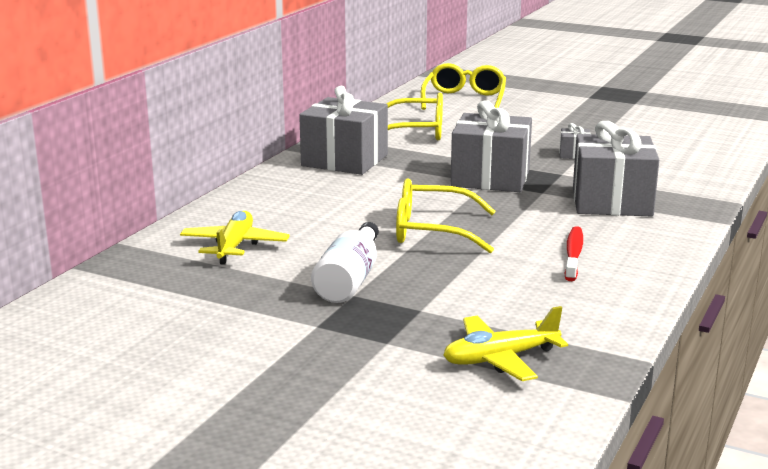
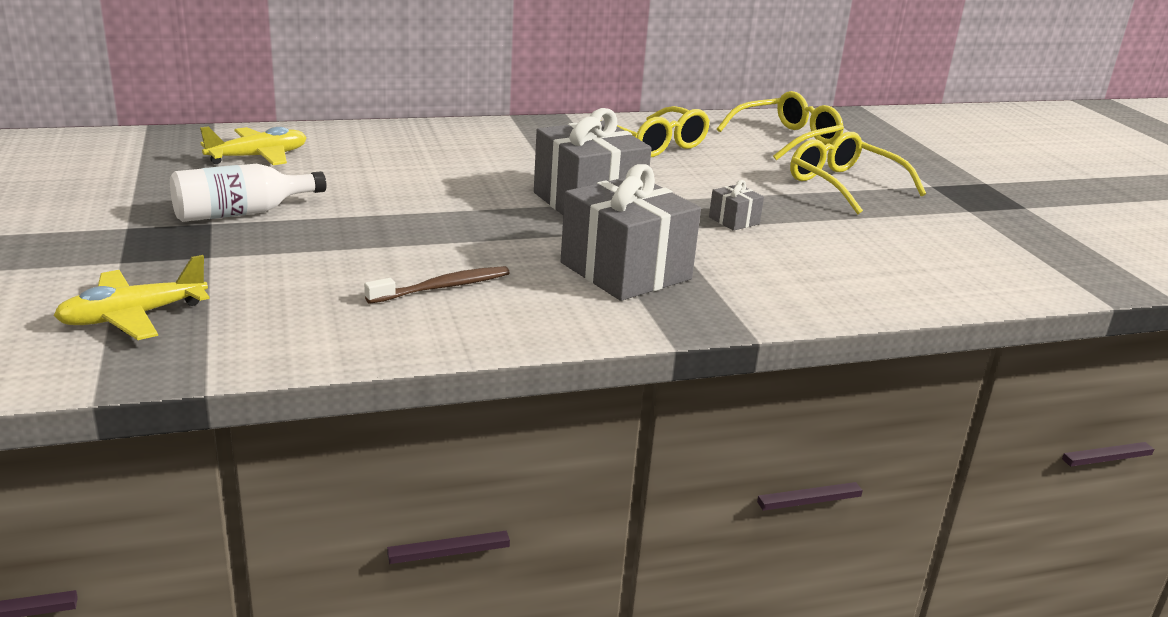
camera: 45 degrees right, 5 degrees up
grey gift [299,86,388,175] -> none
yellow glasses [396,179,496,253] -> yellow glasses moved to [790,132,926,215]
yellow plane [443,306,568,381] -> yellow plane turned 60 degrees counterclockwise [53,255,210,340]
red toothbrush [565,226,583,281] -> brown toothbrush [364,266,510,304]

